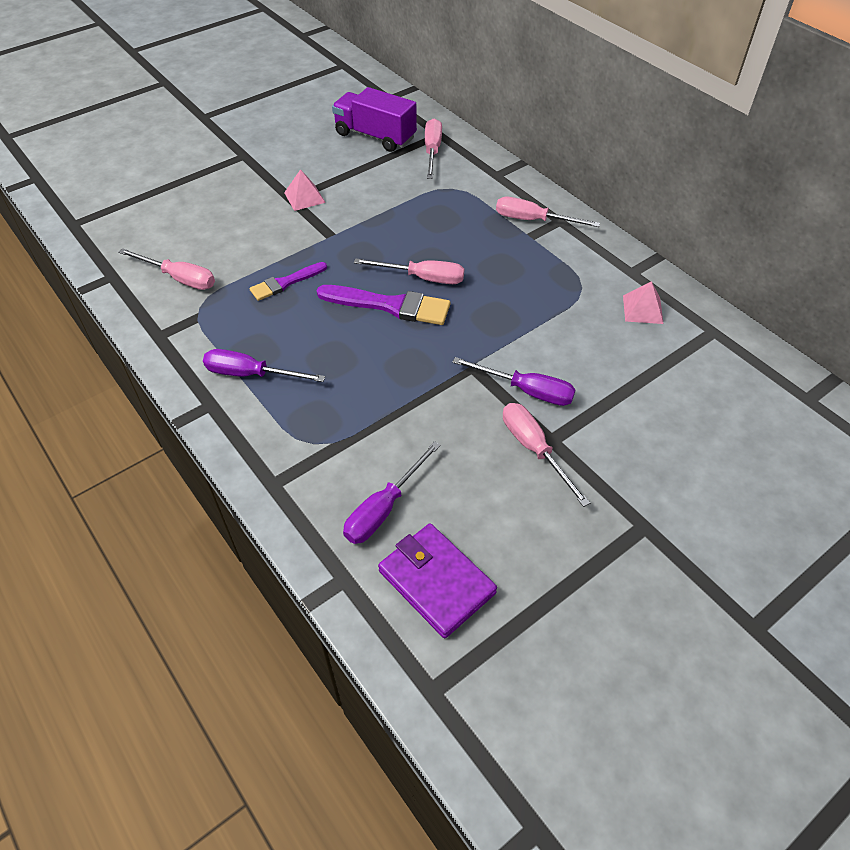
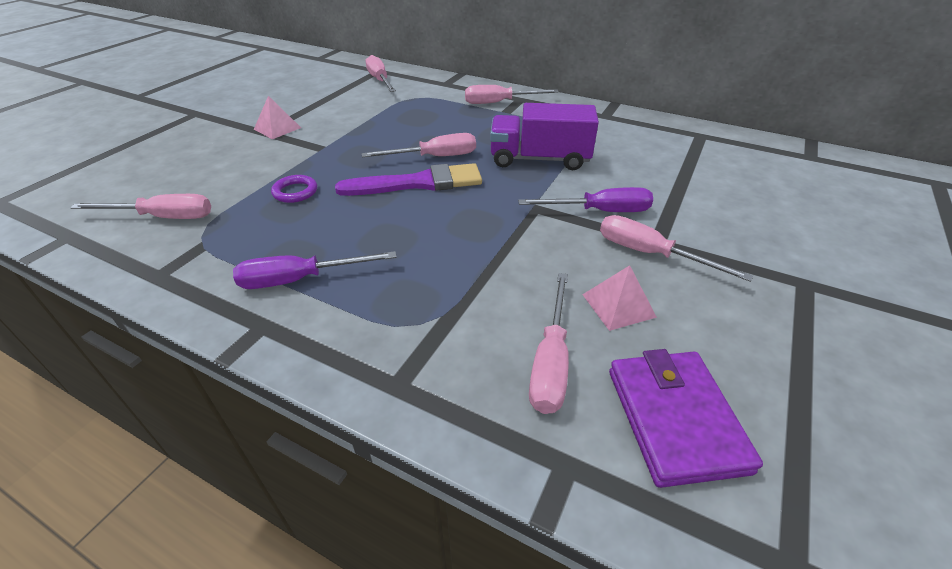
camera: 25 degrees left, 10 degrees down
purple brush [249,262,327,301] -> purple ring [271,175,317,203]
purple truck [332,87,417,152] -> purple truck moved to [490,103,599,170]
purple screwdriver [343,441,441,544] -> pink screwdriver [529,273,569,414]
purple wallet [378,523,497,638] -> purple wallet turned 60 degrees clockwise [609,349,763,488]
pink pyramid [623,281,664,324] -> pink pyramid moved to [582,265,657,331]

